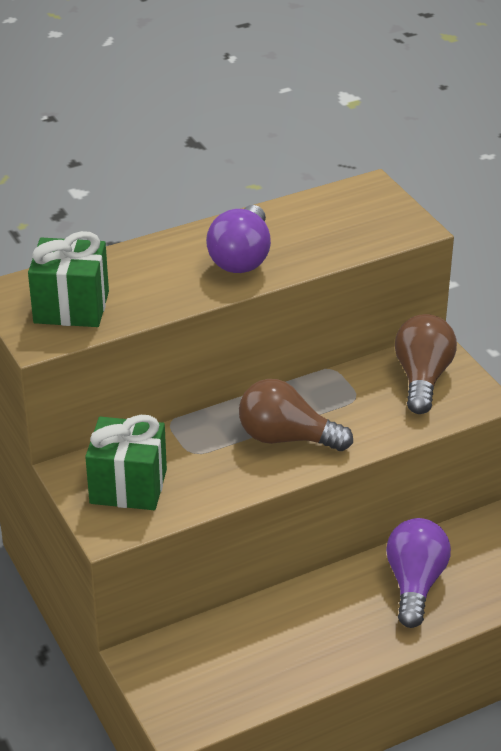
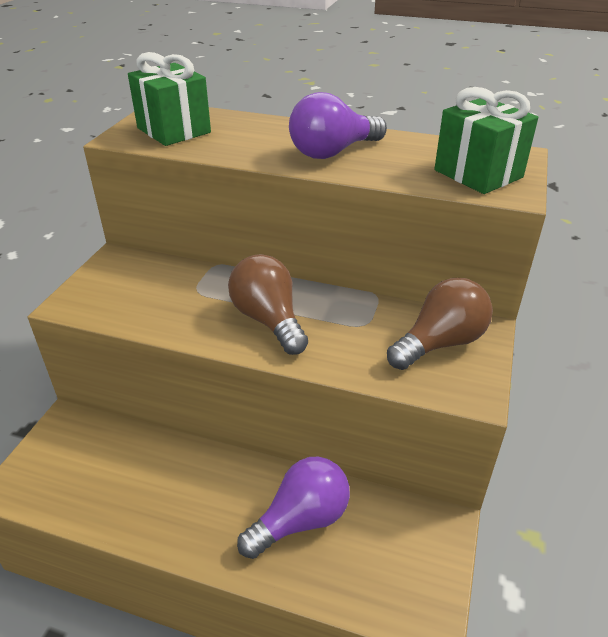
camera: 45 degrees right, 0 degrees up
green gift [85,415,167,510] -> green gift moved to [434,87,538,194]

